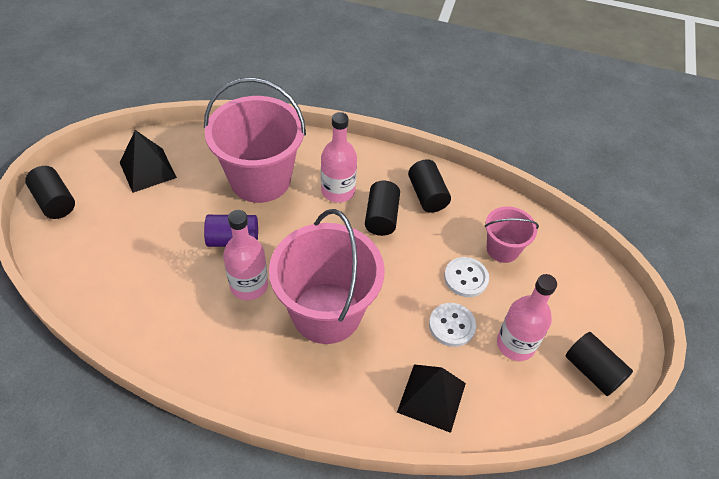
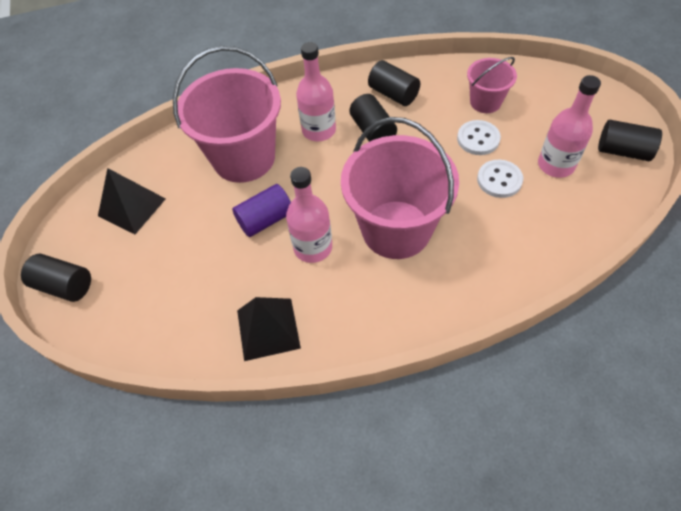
camera: 25 degrees left, 5 degrees up
black pyramid [397,364,466,433] -> black pyramid moved to [237,297,301,361]

